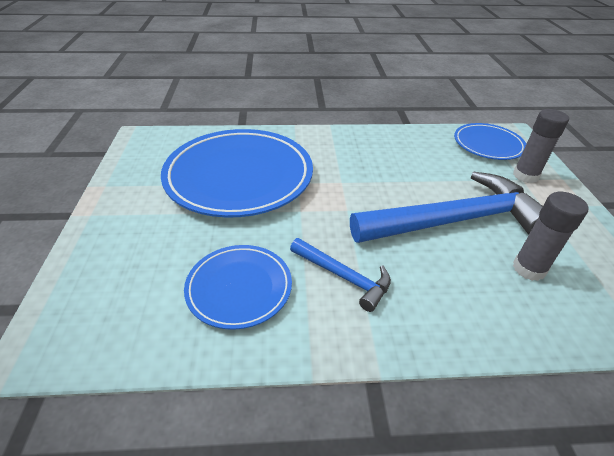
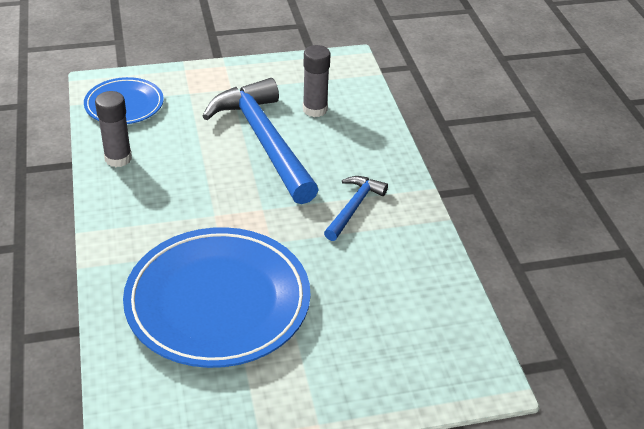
camera: 100 degrees left, 0 degrees up
blue plate [184,245,292,330] -> none
grey glue stick [513,109,569,183] -> grey glue stick moved to [95,91,132,167]

